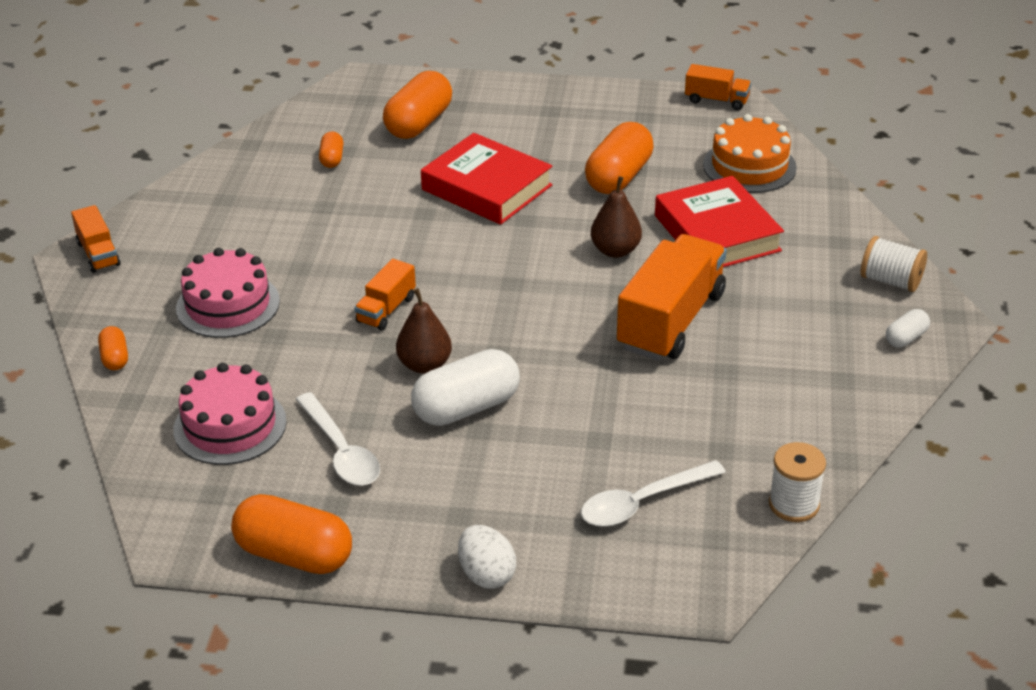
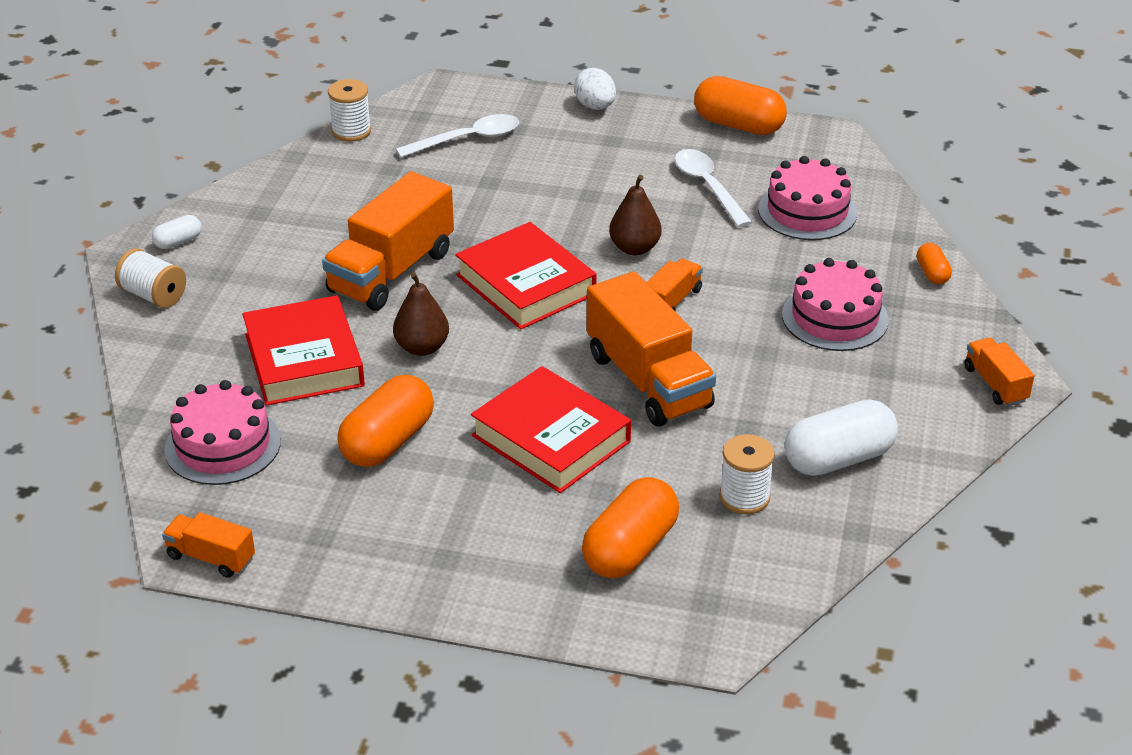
camera: 175 degrees left, 0 degrees up
orange capsule [319,131,343,168] -> white spool [720,434,775,514]
white capsule [411,349,520,426] -> white capsule moved to [785,399,898,476]
orange cake [703,114,797,193] -> pink cake [164,380,281,485]
none -> red book [455,222,596,329]
none -> orange truck [587,271,716,427]

